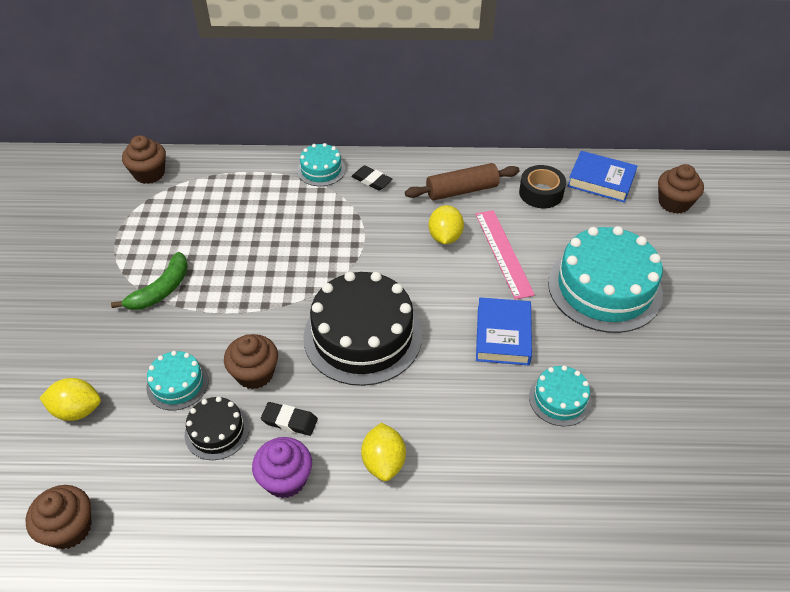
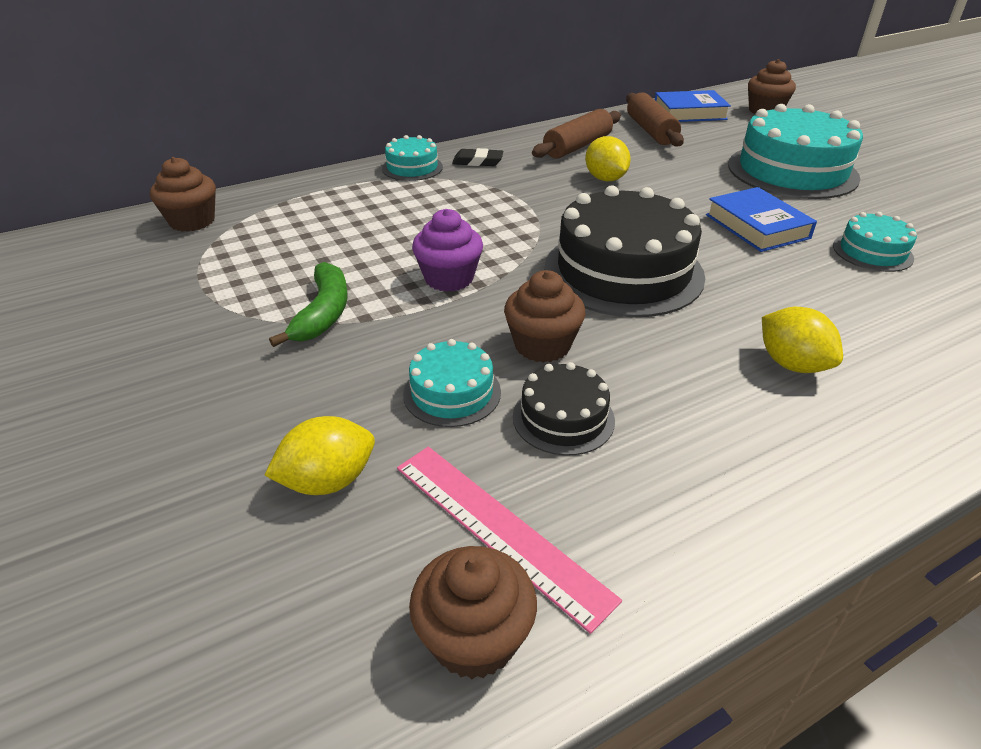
camera: 30 degrees left, 10 degrees down
purple cupcake [252,437,312,498] -> purple cupcake moved to [412,209,483,292]
black eraser [261,402,318,436] -> none
pink ruler [475,210,535,300] -> pink ruler moved to [397,447,622,634]
black tape [519,165,566,208] -> brown rolling pin [626,92,684,147]

